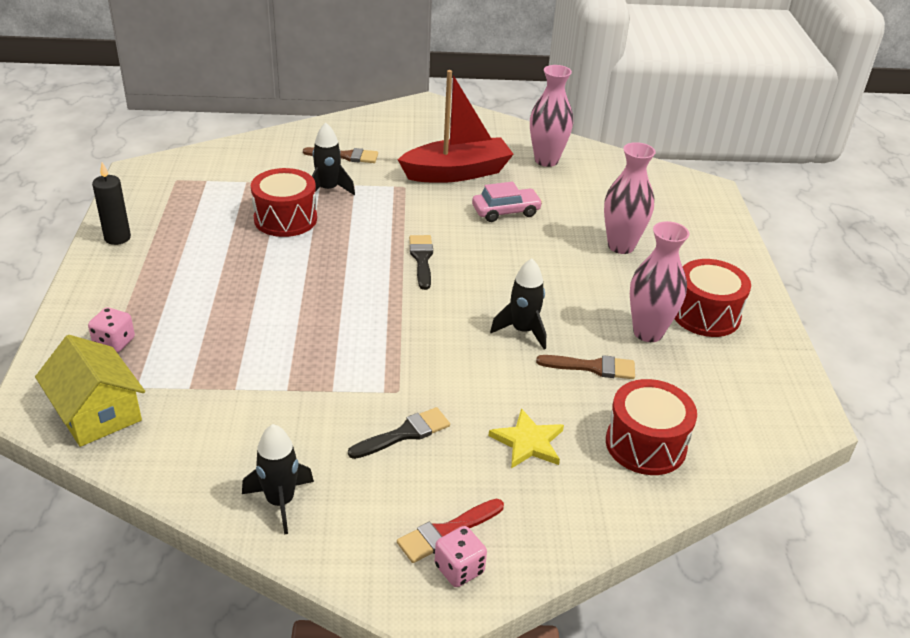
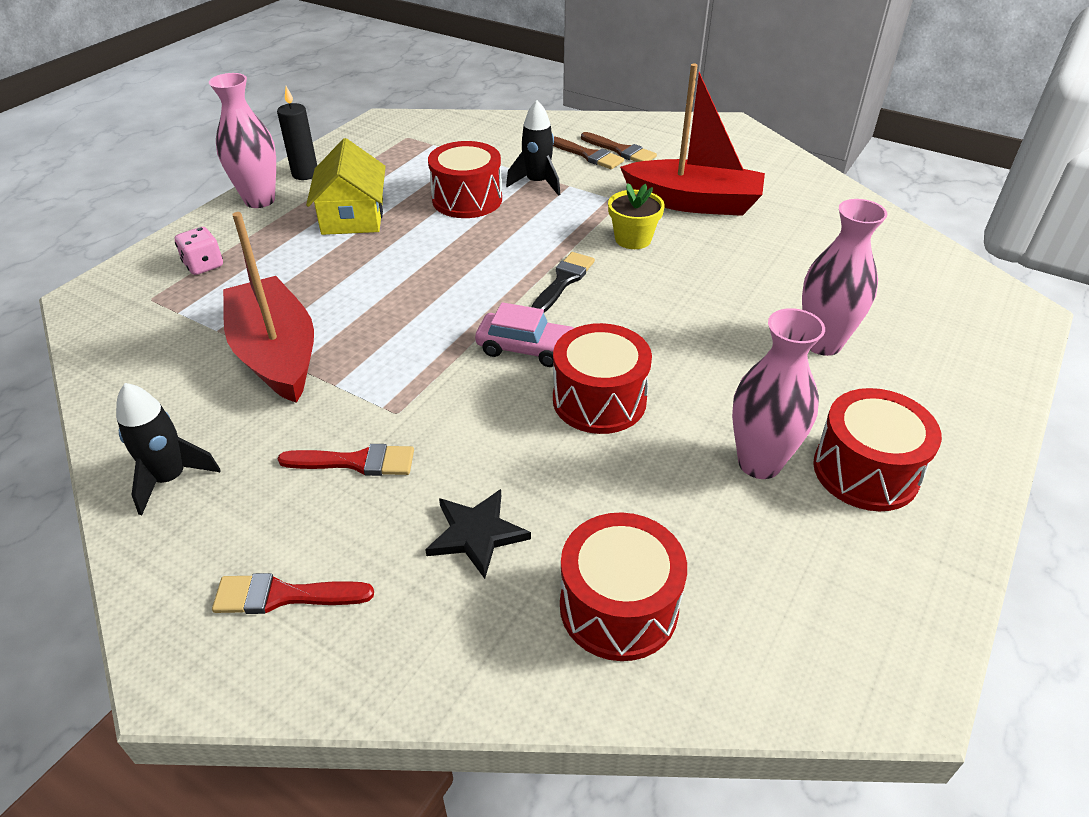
camera: 35 degrees right, 5 degrees up
yellow house [35,335,145,447] -> yellow house moved to [306,138,386,235]
black brush [348,407,450,459] -> red brush [278,444,414,476]
pink dice [434,526,487,587] -> none
pink car [472,182,543,222] -> pink car moved to [475,302,574,367]
yellow star [489,408,564,469] -> black star [425,489,531,579]
black rocket [490,259,546,349] -> red drum [553,323,652,434]
pink vase [530,65,573,167] -> pink vase moved to [209,73,276,208]
brown brush [536,355,635,379] -> brown brush moved to [581,132,657,162]
none -> red boat [223,212,314,403]
none -> yellow flower pot [608,183,665,249]

